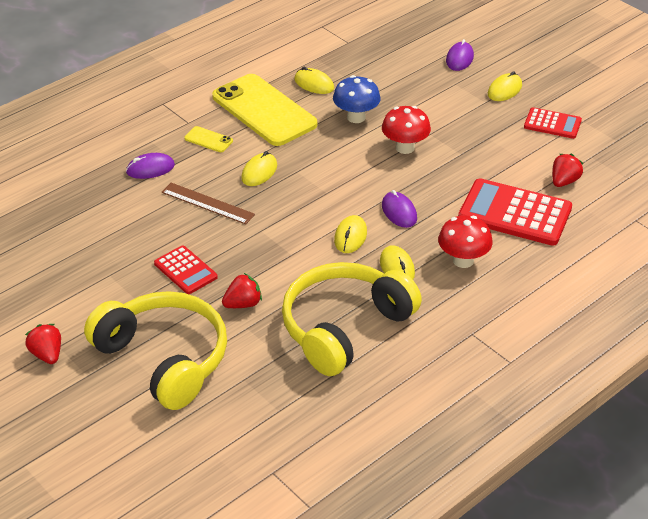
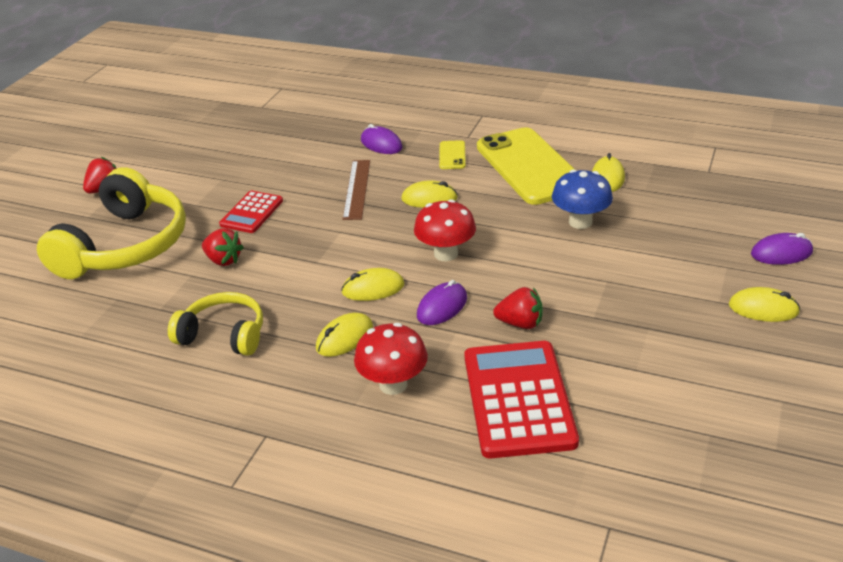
camera: 65 degrees right, 5 degrees down
yellow phone [212,74,317,146] -> yellow phone turned 45 degrees counterclockwise [477,127,575,205]
yellow headphones [282,262,422,376] -> yellow headphones [168,292,263,356], size x0.57
red mushroom [382,106,431,154] -> red mushroom moved to [414,199,476,261]
red calculator [524,107,582,139] -> none
red strawberry [552,154,583,187] -> red strawberry moved to [493,287,543,329]

